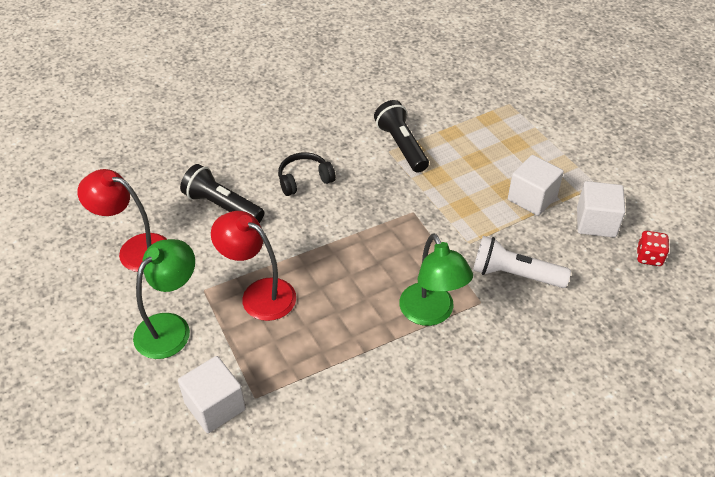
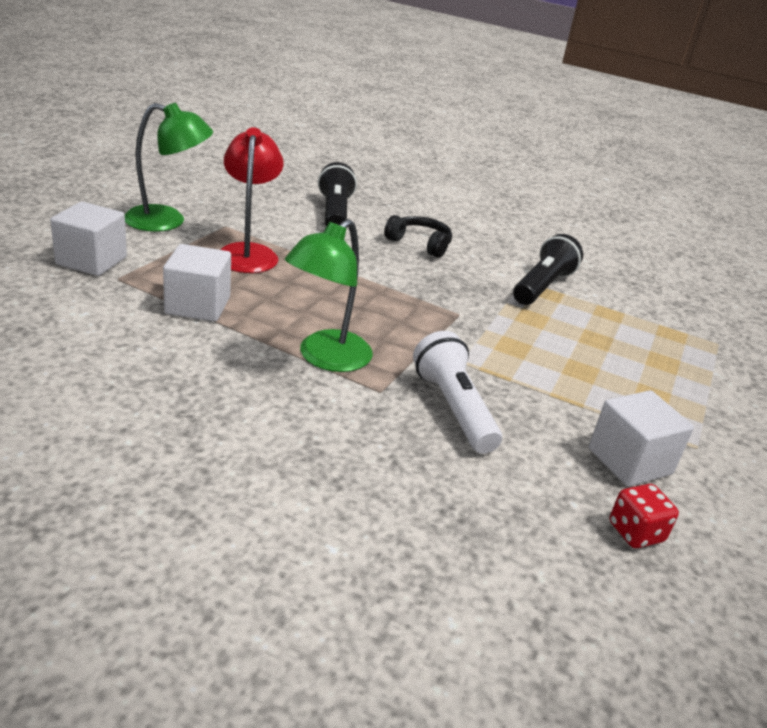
camera: 50 degrees right, 15 degrees down
red lamp [77,169,167,272] -> none
white cube [508,155,564,216] -> white cube moved to [163,244,231,322]

